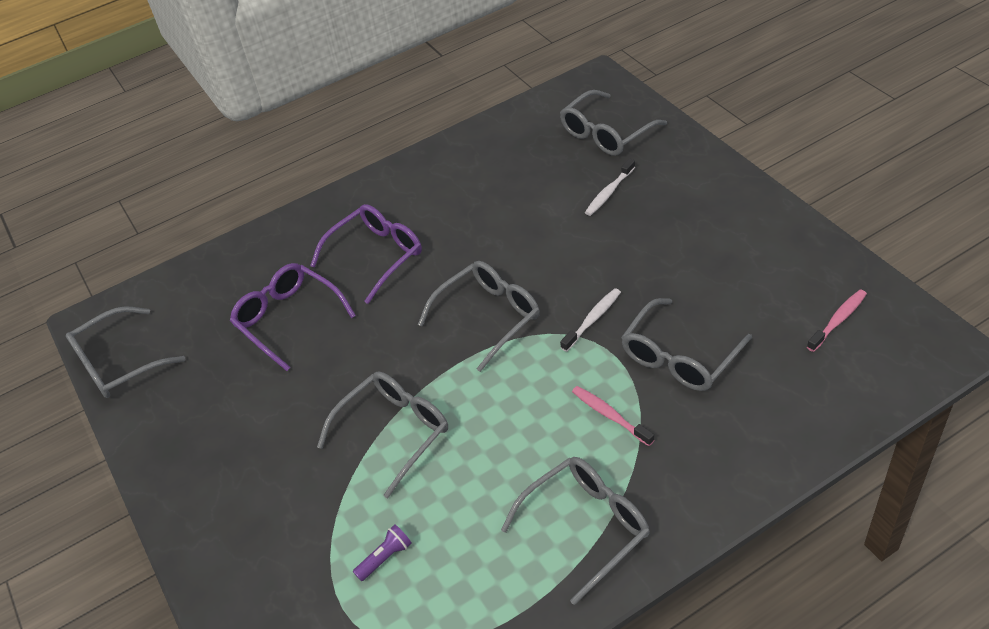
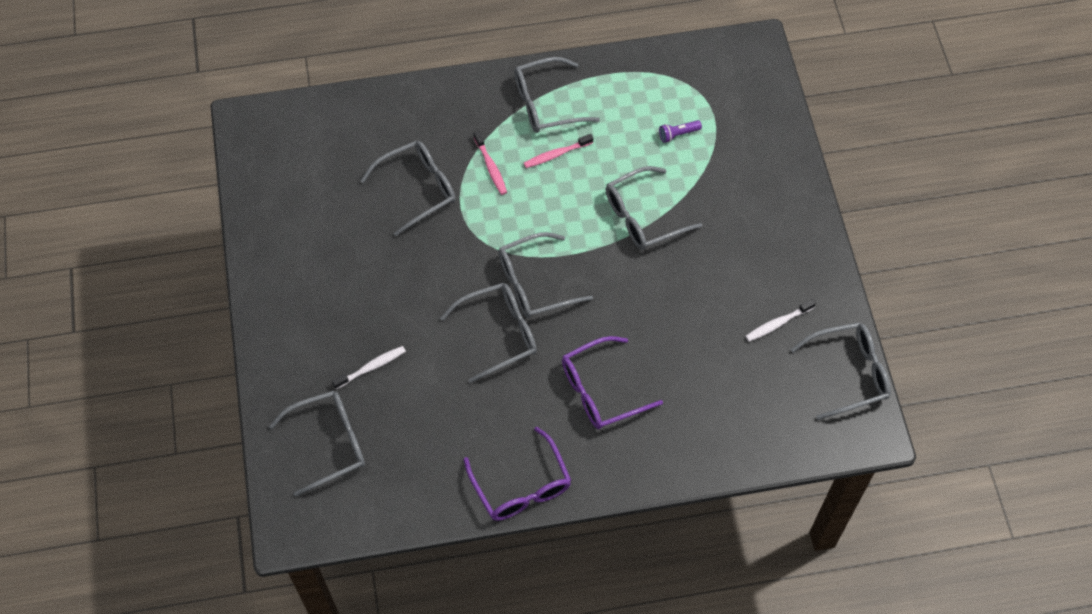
camera: 165 degrees left, 15 degrees up
purple glasses [230,263,356,371] -> purple glasses moved to [464,427,571,521]
white toothbrush [560,288,621,352] -> white toothbrush moved to [745,299,816,342]
pink toothbrush [807,290,867,352] -> pink toothbrush moved to [524,134,593,168]
none -> grey glasses [440,283,537,383]

